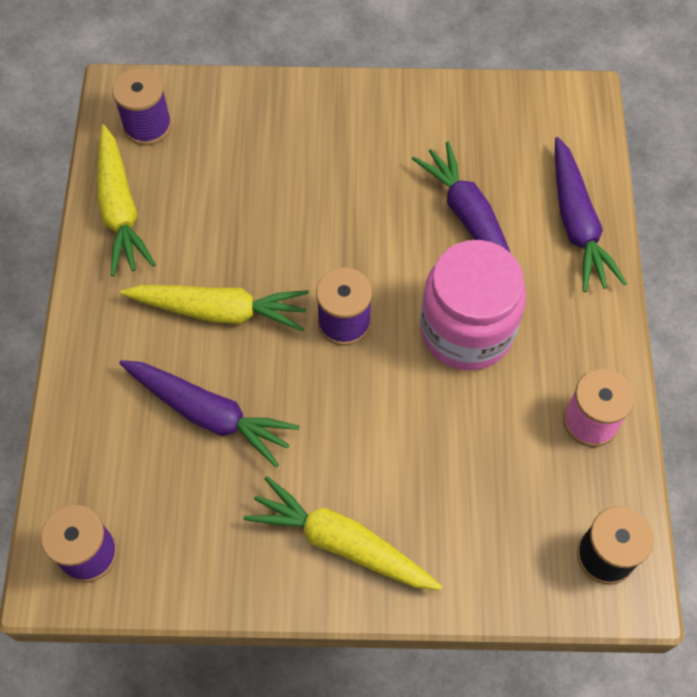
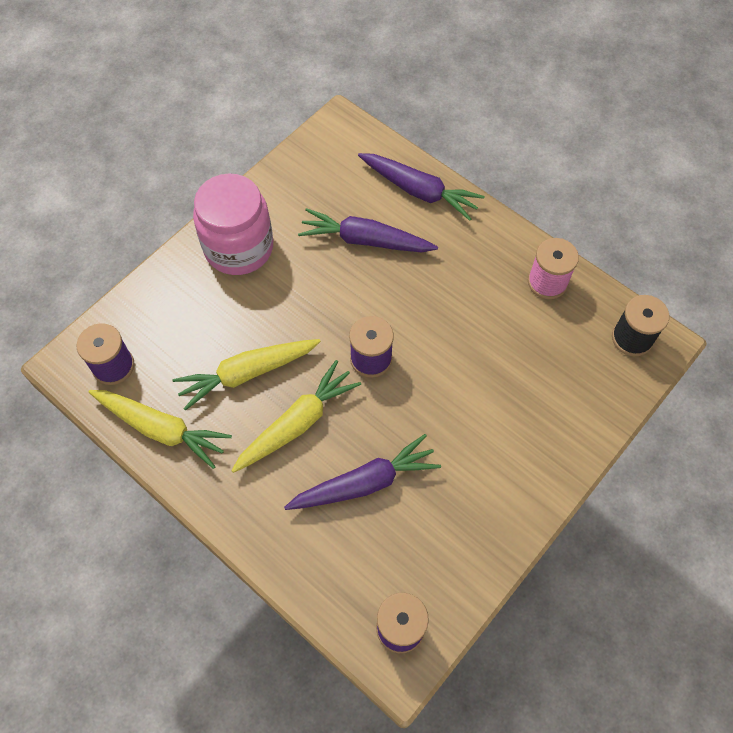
camera: 50 degrees left, 0 degrees up
yellow carrot [244,476,442,590] -> yellow carrot moved to [172,339,321,411]
pink jar [420,240,526,370] -> pink jar moved to [193,173,273,275]

